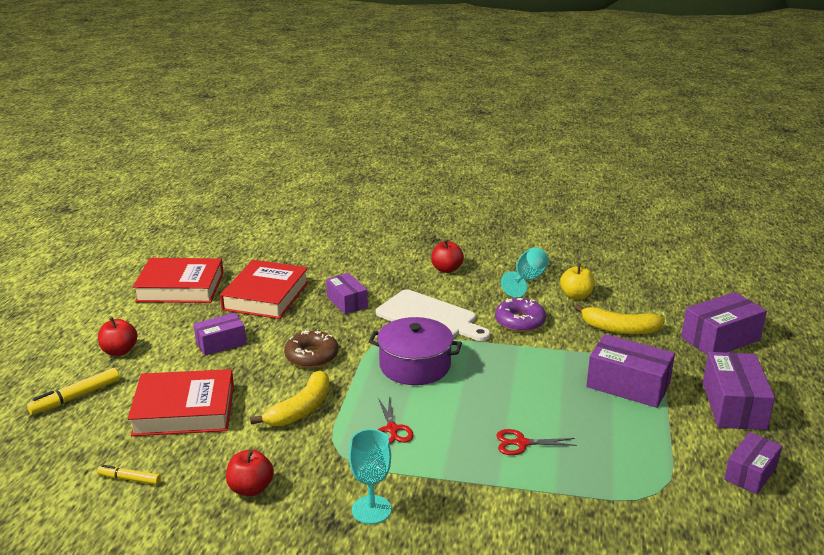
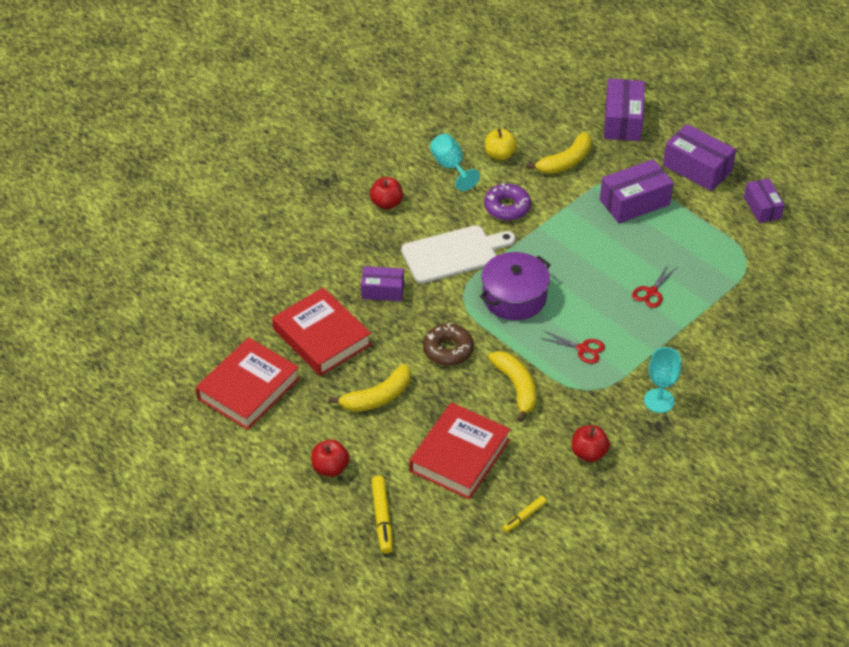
camera: 55 degrees left, 20 degrees up
purple box [194,313,246,356] -> yellow banana [328,364,411,412]

